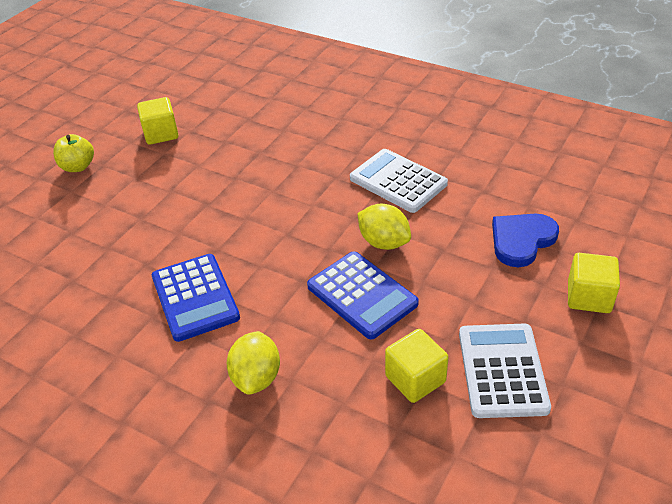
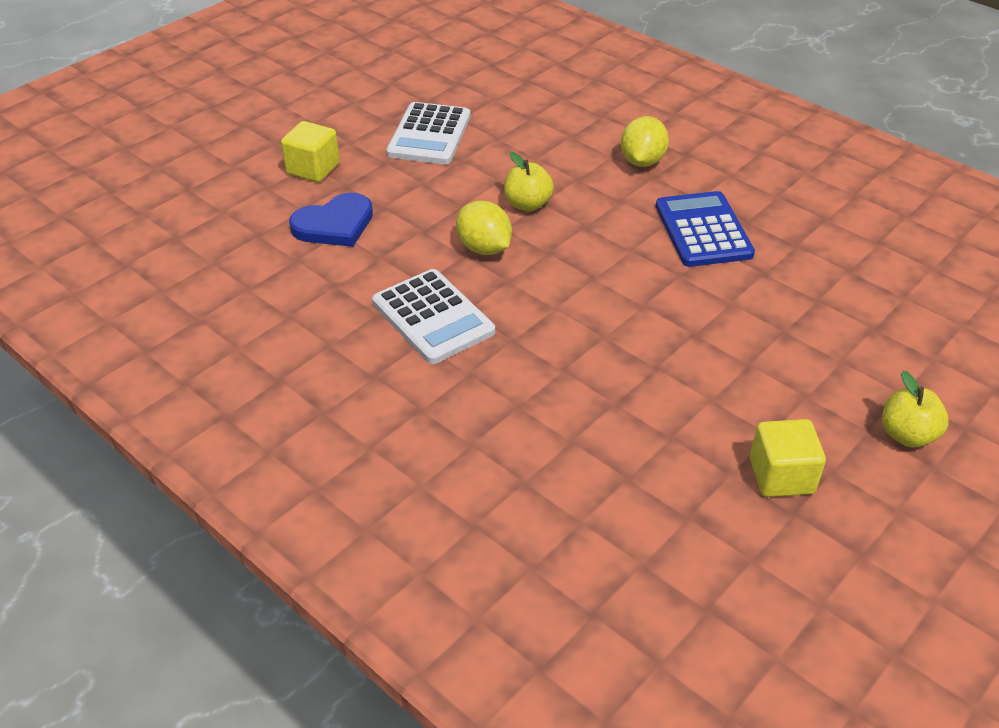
camera: 170 degrees left, 0 degrees up
blue calculator [307,252,419,339] -> yellow apple [504,152,554,211]
yellow cube [385,329,449,403] -> none

